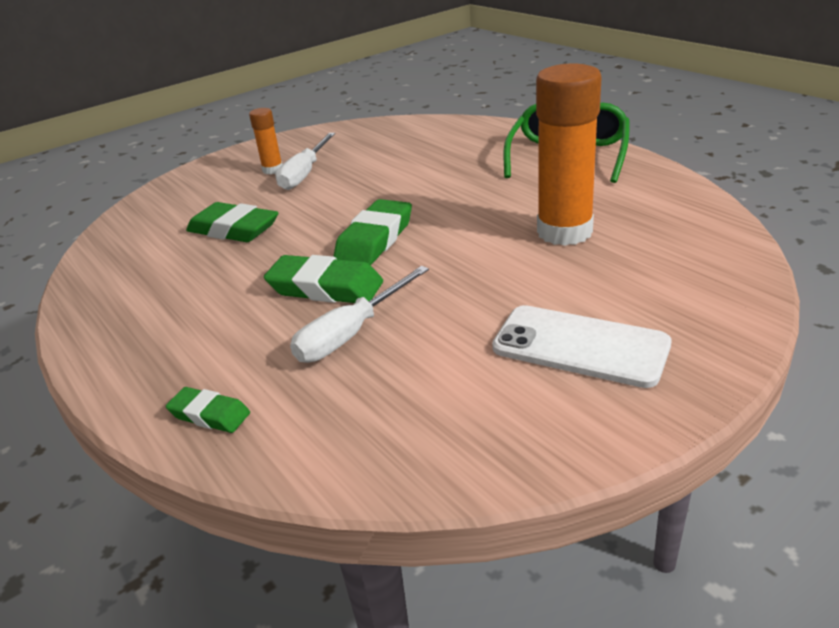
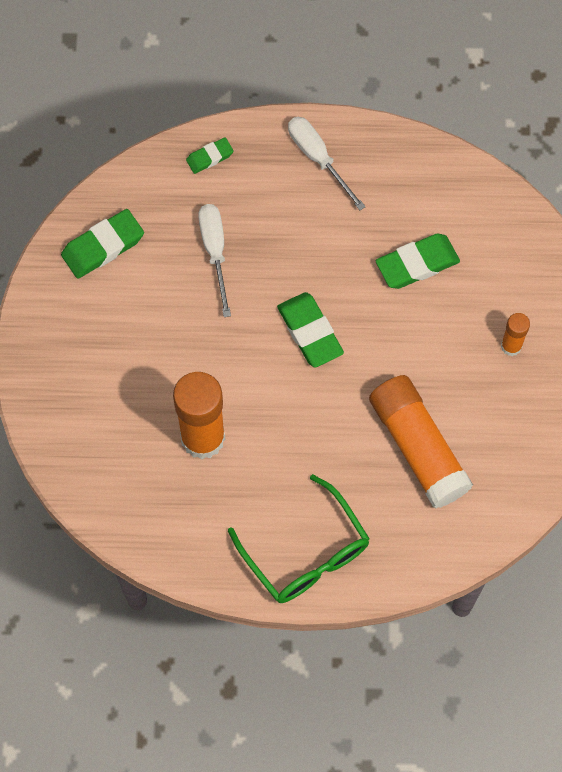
camera: 125 degrees right, 35 degrees up
green eraser [264,255,383,303] -> green eraser moved to [61,209,144,278]
white screwdriver [275,133,335,190] -> white screwdriver moved to [288,117,366,210]
white phone [492,305,672,388] -> none
none -> orange glue stick [369,375,473,509]

